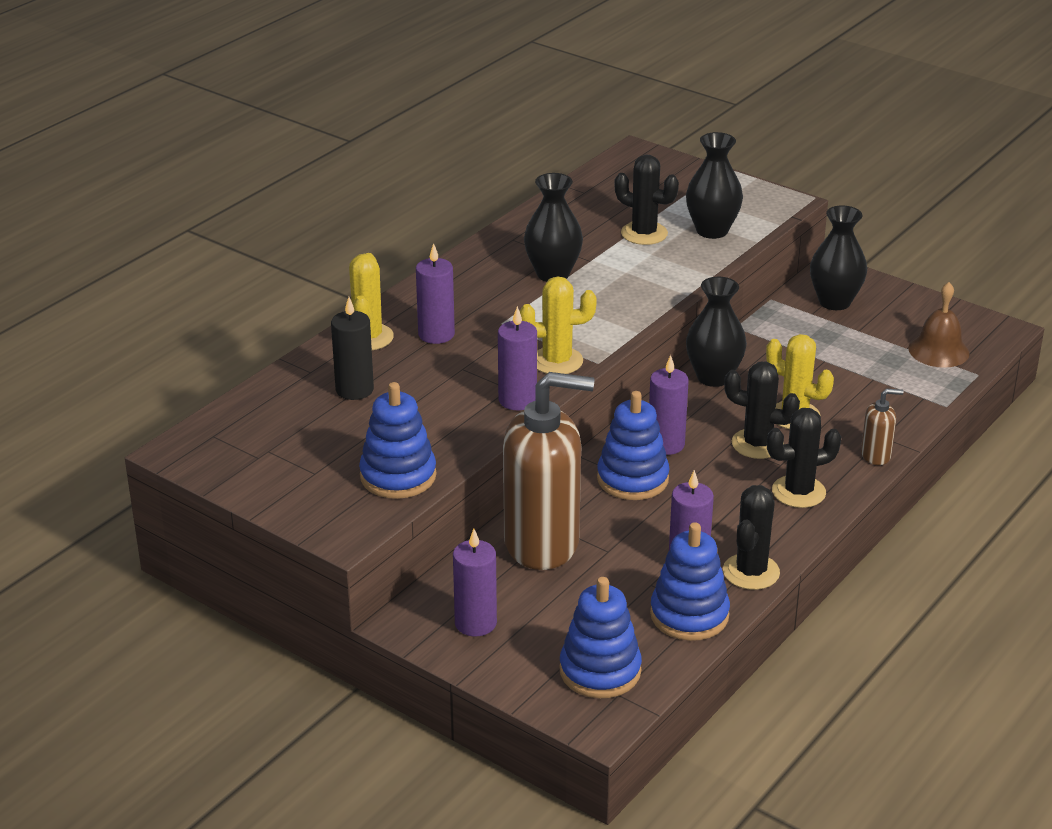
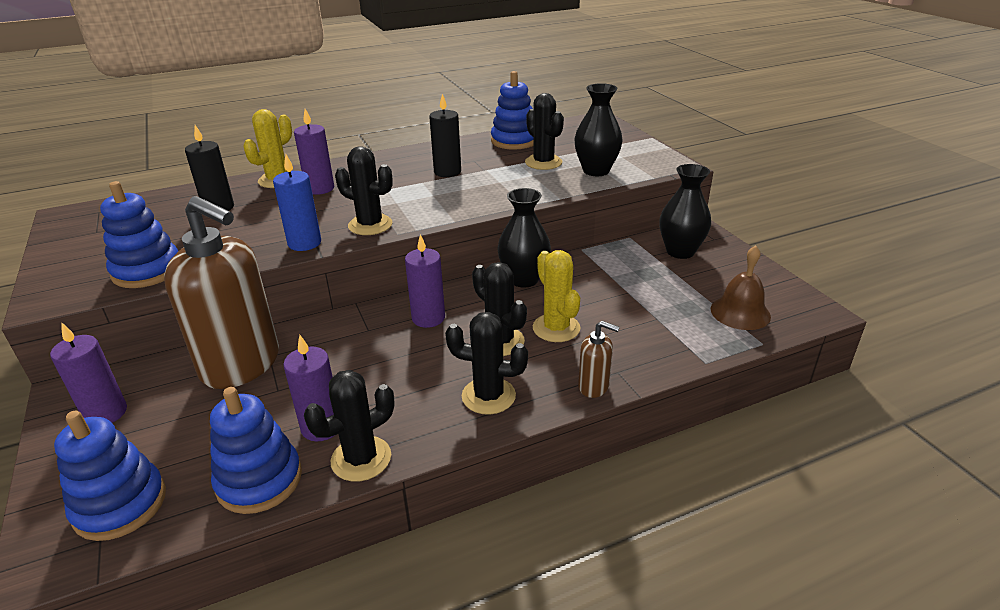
camera: 30 degrees right, 0 degrees up
purple candle [498,306,537,410] -> blue candle [273,154,321,251]
yellow cactus [520,276,597,374] -> black cactus [335,146,393,235]
black vase [524,173,583,282] -> black candle [429,94,461,177]
blue stacking toy [597,391,670,500] -> blue stacking toy moved to [491,71,533,150]

